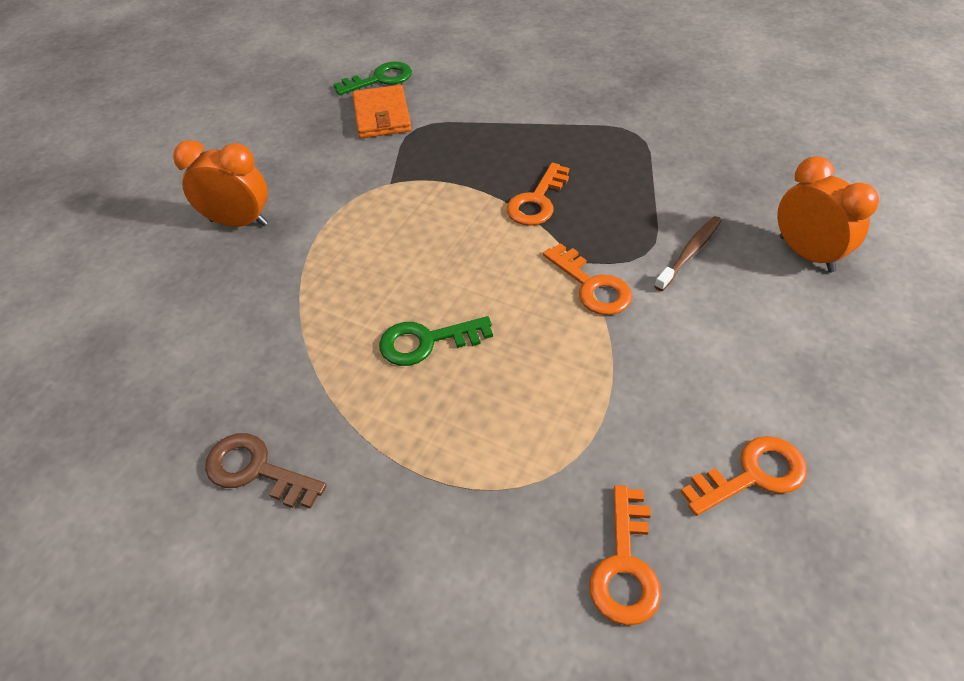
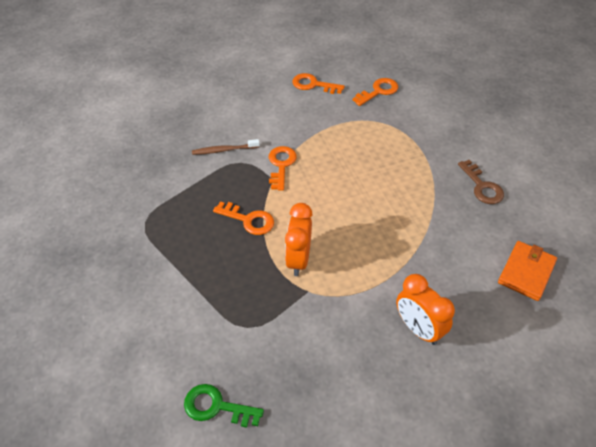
camera: 140 degrees left, 0 degrees up
orange wallet [352,85,412,138] -> orange wallet moved to [498,241,557,301]
green key [379,316,493,366] -> none
orange key [506,163,569,226] -> orange key turned 45 degrees clockwise [213,201,274,235]
orange clock [777,156,879,272] -> orange clock moved to [285,203,313,276]

